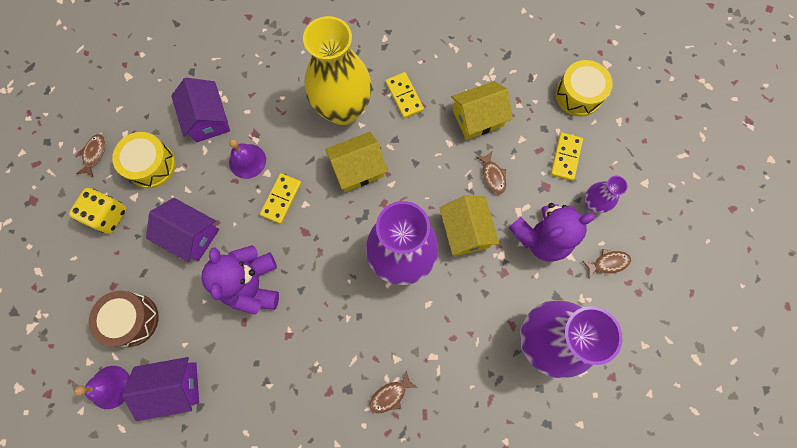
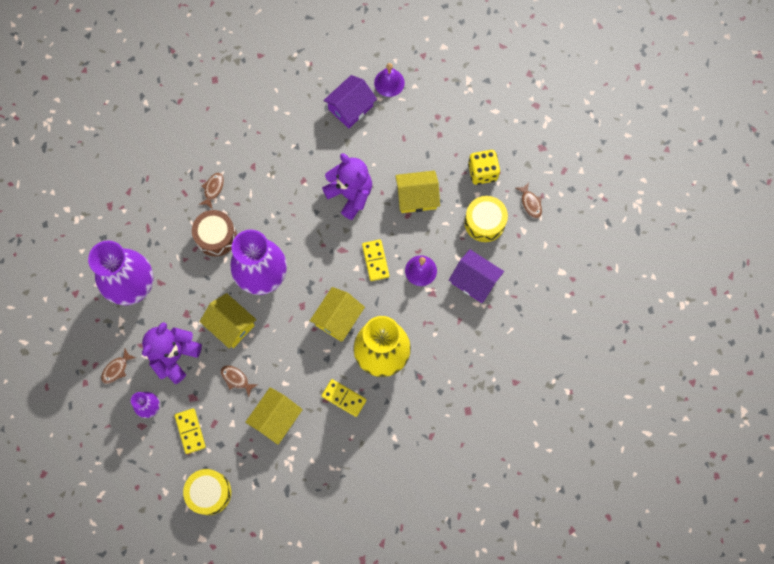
camera: 145 degrees right, 0 degrees up
brown drum [89,290,159,347] -> brown drum moved to [192,210,237,256]
purple house [146,198,219,262] -> yellow house [395,170,440,213]

